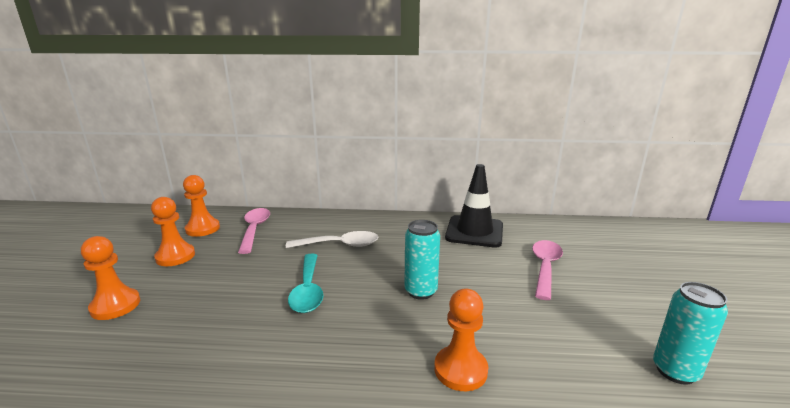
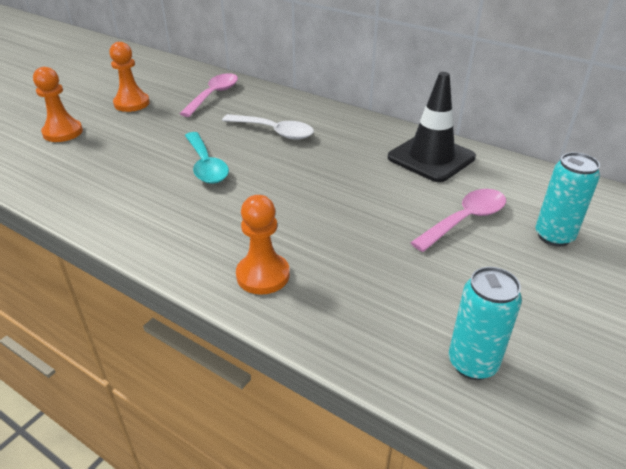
camera: 30 degrees right, 15 degrees up
orange pawn [183,175,220,237] -> none
turquoise spoon [288,254,324,313] -> turquoise spoon turned 45 degrees counterclockwise [185,132,229,184]
turquoise can [404,220,440,300] -> turquoise can moved to [535,152,600,247]

